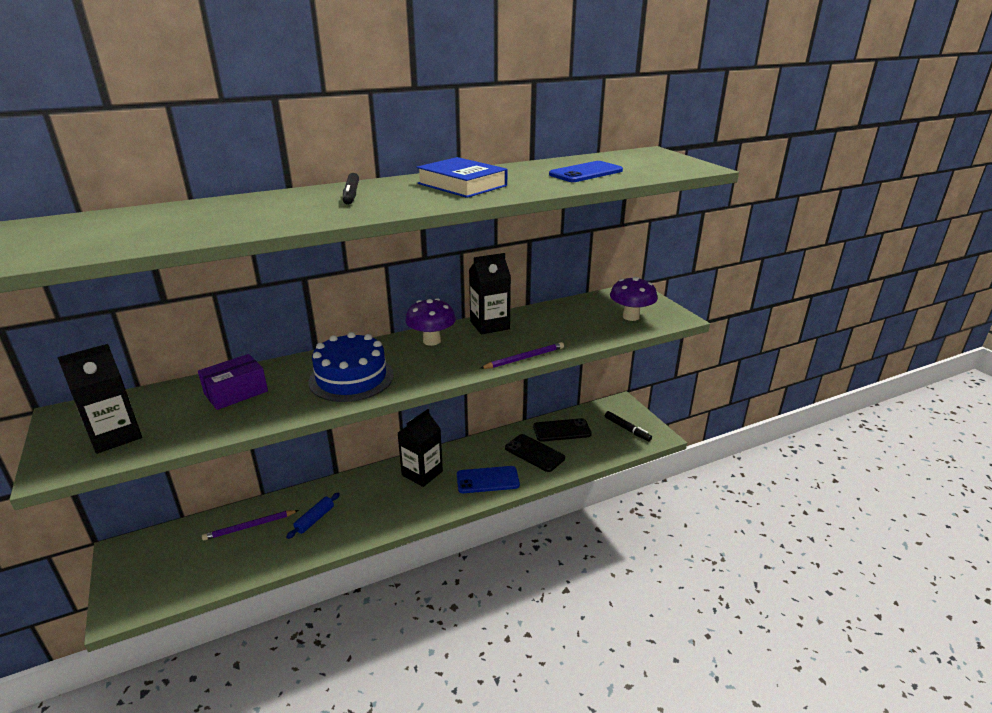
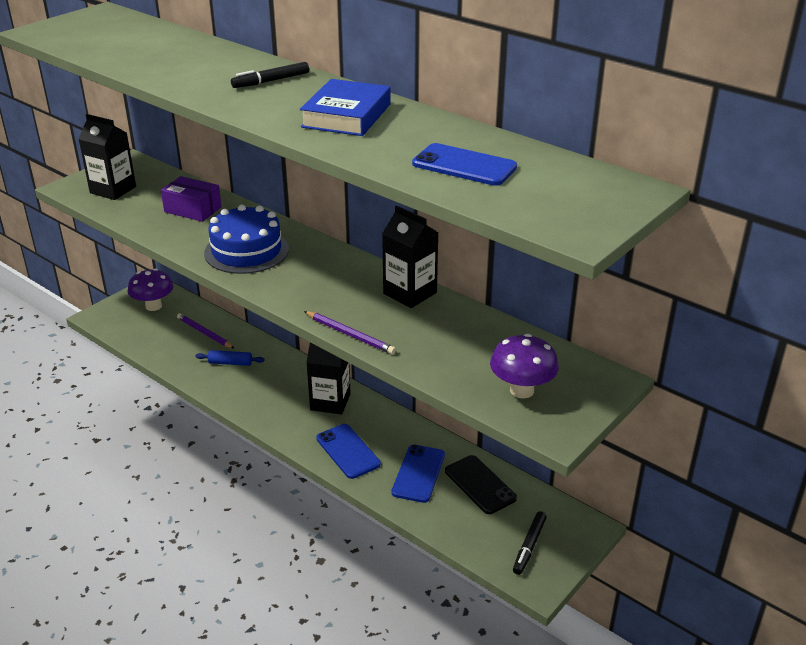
camera: 65 degrees right, 5 degrees up
purple mushroom [405,298,456,346] -> purple mushroom moved to [128,269,173,311]
black phone [505,434,565,472] -> blue phone [391,445,445,503]

